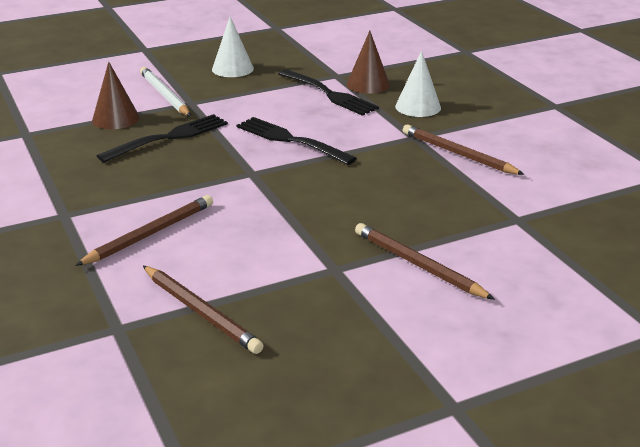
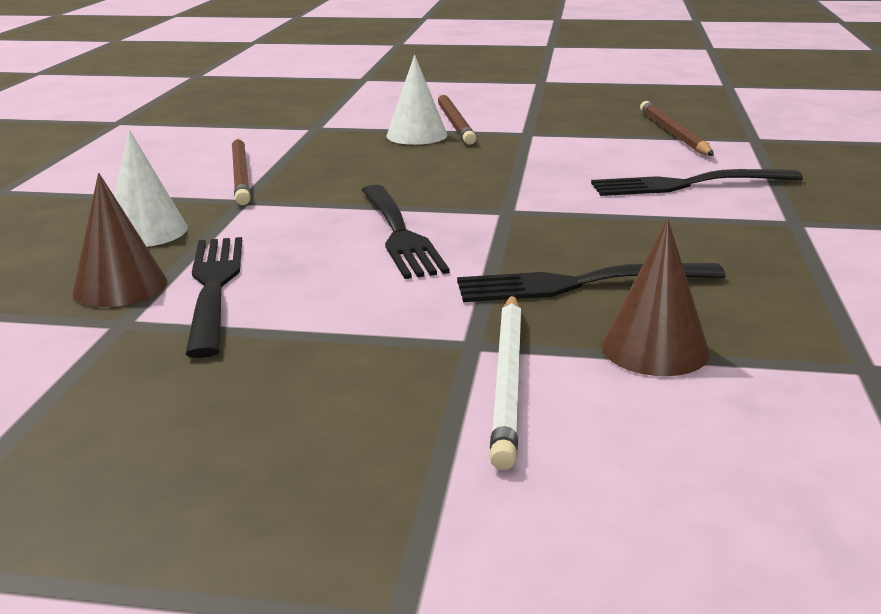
camera: 145 degrees left, 5 degrees down
brown pencil [75,195,213,266] -> black fork [591,169,803,196]
white cone [212,17,254,77] -> white cone moved to [387,55,448,145]

